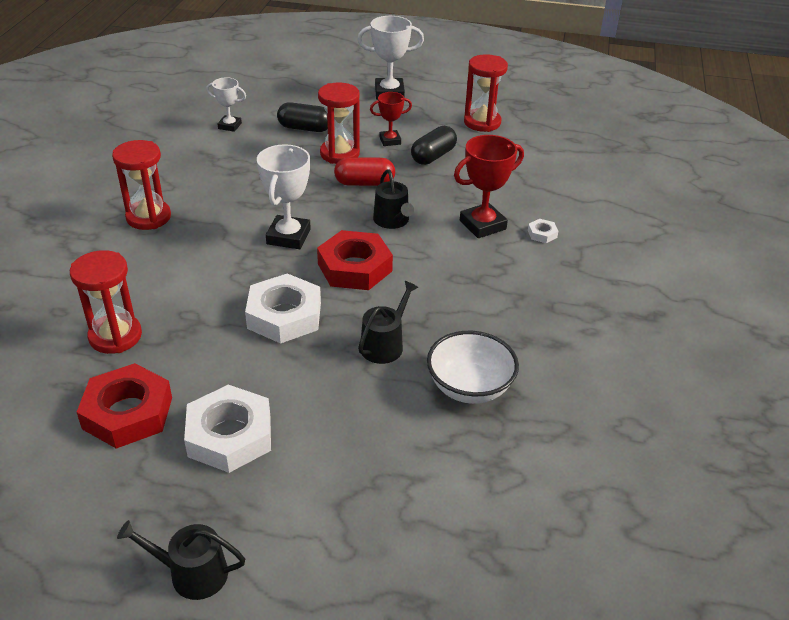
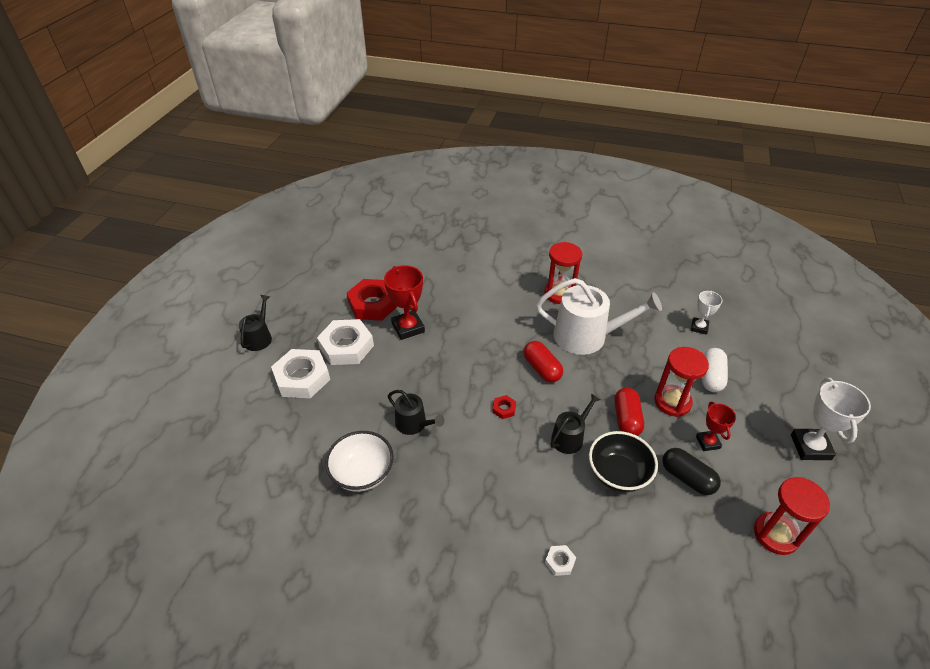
camera: 95 degrees right, 5 degrees up
red hourglass [70,250,142,354] -> none
white nut [245,273,321,344] -> white nut moved to [271,349,330,398]
white trophy [257,144,311,249] -> red capsule [523,341,563,382]
black capsule [277,102,328,132] -> white capsule [702,348,728,392]
red nut [317,230,393,290] -> red nut [492,395,516,419], size x0.43
black watering can [373,169,414,229] -> black watering can turned 150 degrees clockwise [550,393,601,454]
red trophy [454,135,524,238] -> red trophy moved to [384,265,425,340]
none -> white watering can [536,278,662,355]
none -> black bowl [589,431,658,492]

